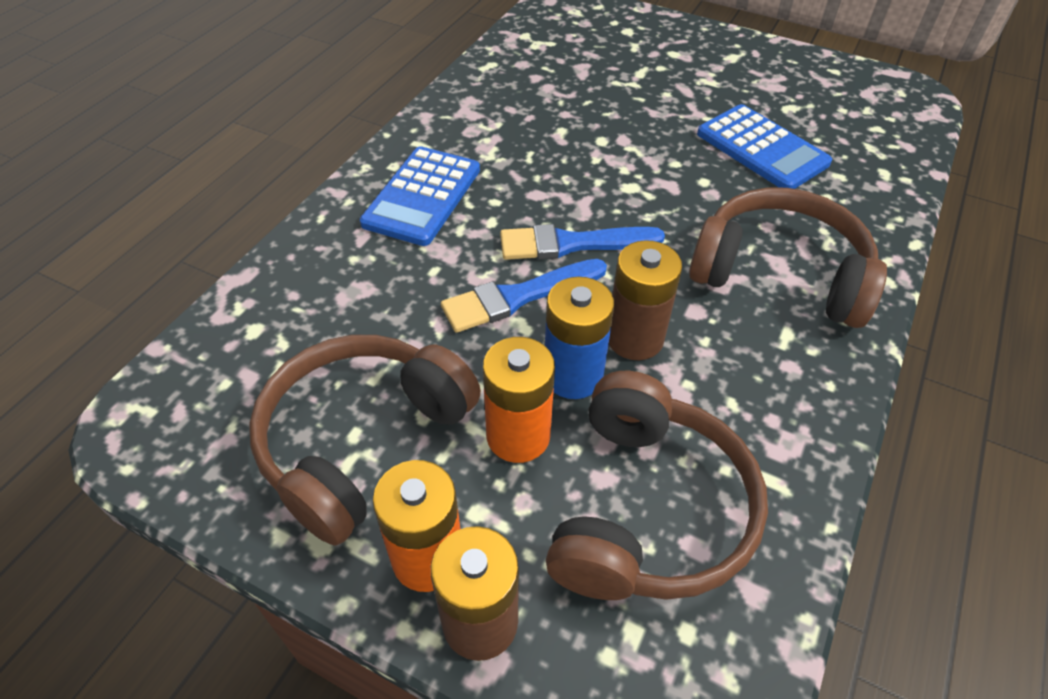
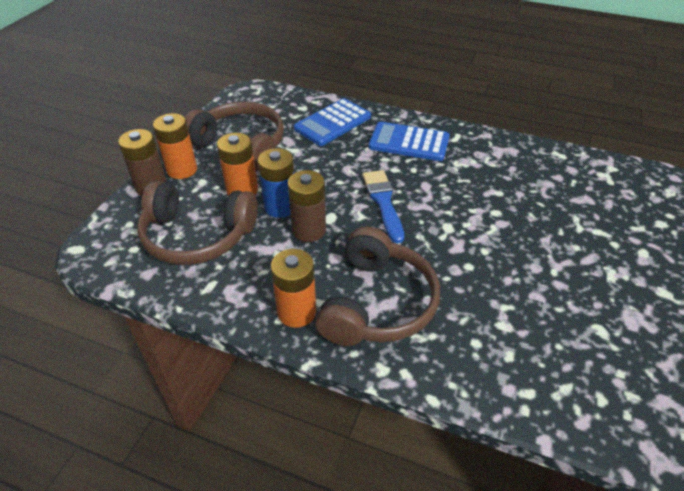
camera: 85 degrees right, 5 degrees down
blue brush [441,259,607,333] -> none
blue calculator [697,104,832,189] -> blue calculator moved to [294,98,371,146]
none -> orange battery [271,249,316,328]

